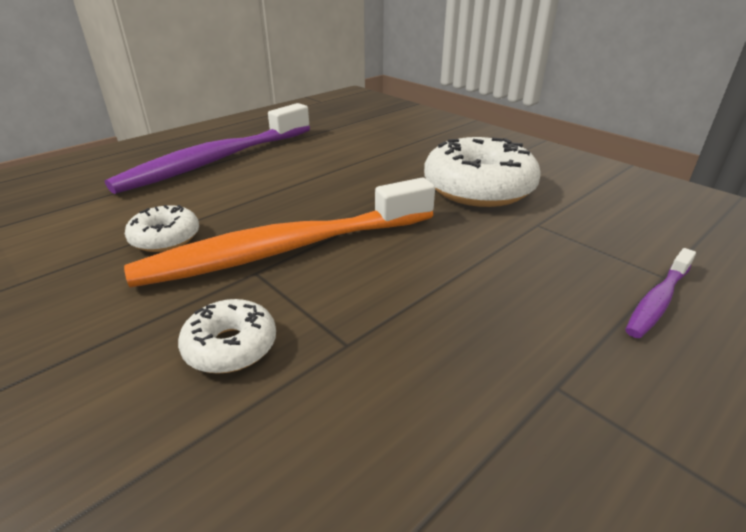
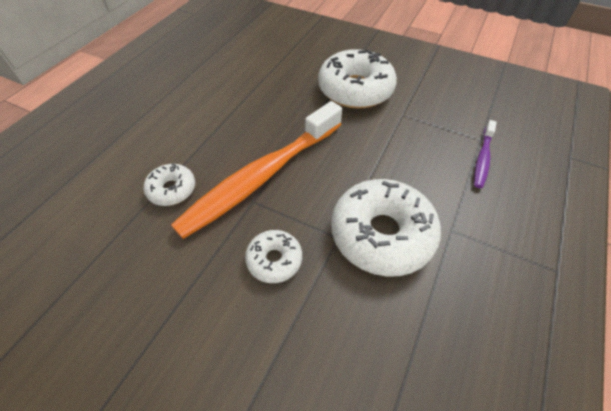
camera: 20 degrees left, 20 degrees up
purple toothbrush [105,103,310,194] -> none
none -> white donut [331,179,441,277]

